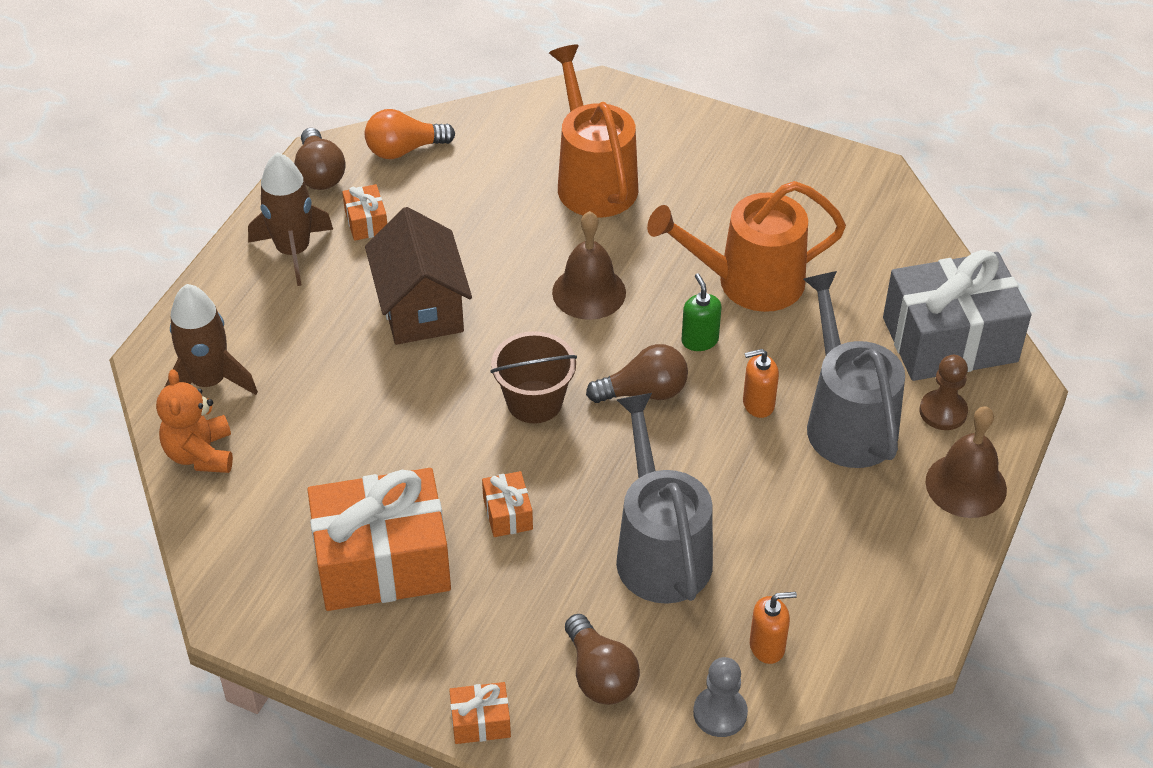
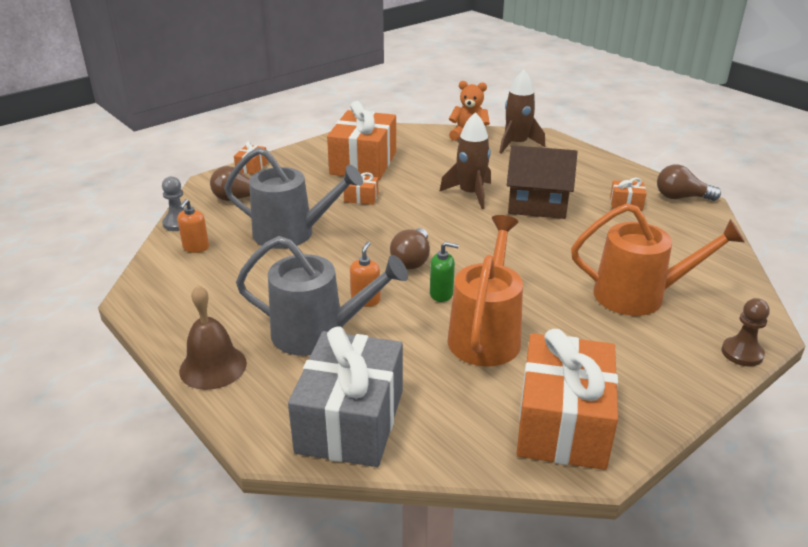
camera: 115 degrees right, 15 degrees down
brown rocket [248,152,333,286] -> brown rocket moved to [440,112,491,209]
orange light bulb [365,109,455,159] -> none
brown bucket [490,331,577,423] -> none
brown bell [552,211,626,320] -> none
brown pawn [919,355,968,430] -> brown pawn moved to [722,298,770,366]
none -> orange gift [517,329,618,470]

